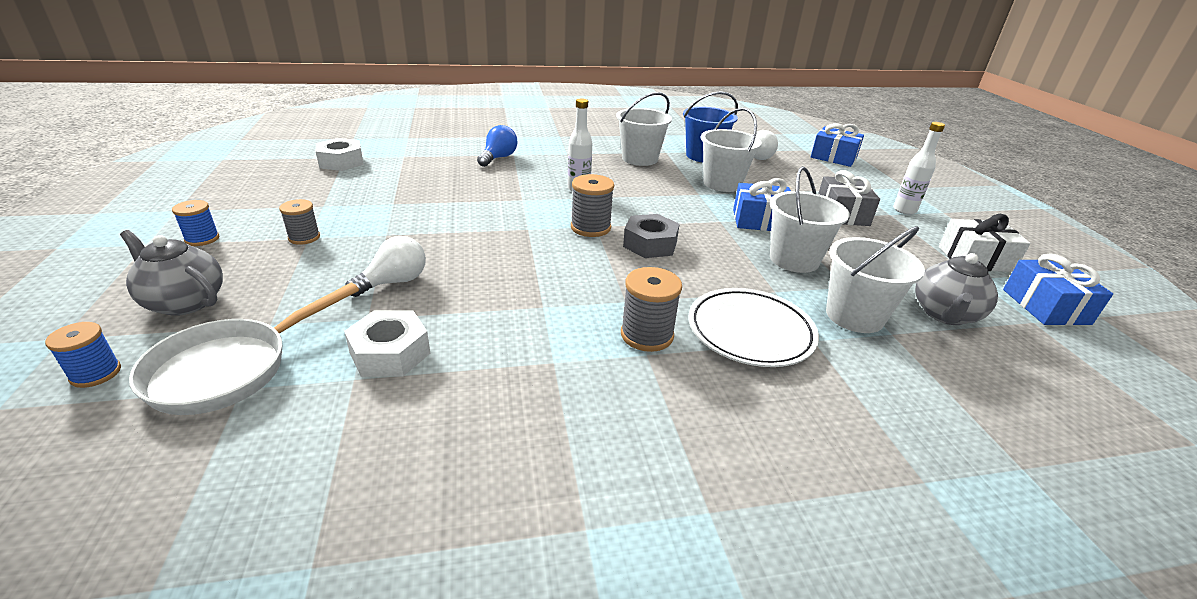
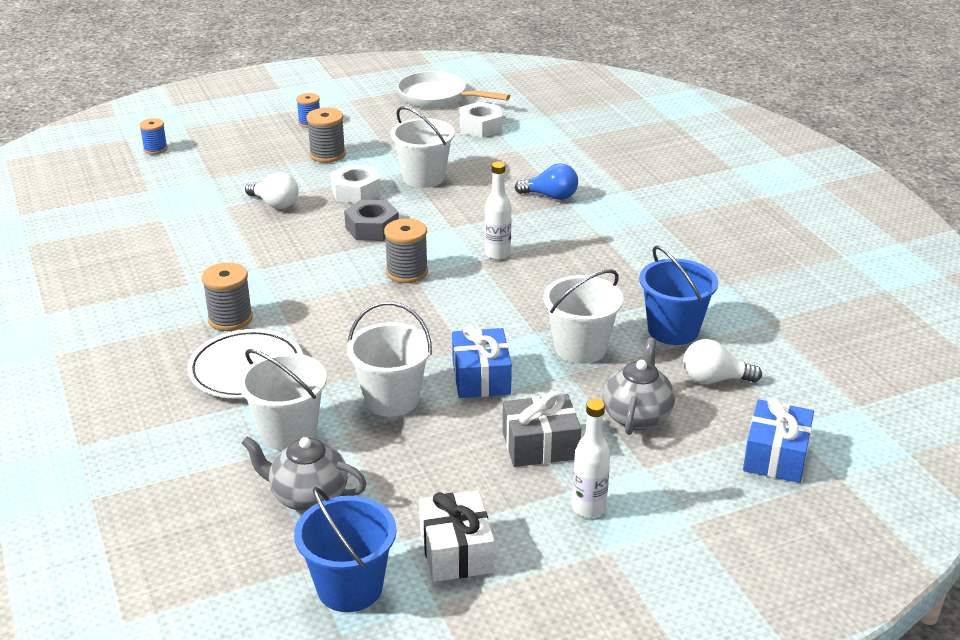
camera: 80 degrees right, 0 degrees up
grey teapot [120,230,223,316] -> grey teapot moved to [602,338,675,435]
white pan [129,283,359,415] -> white pan moved to [397,71,510,108]
grey spool [279,199,320,245] -> grey spool [306,108,346,163], size x1.50
white nut [344,311,430,377] -> white nut moved to [330,164,381,203]
white bucket [616,92,672,166] -> white bucket moved to [390,106,455,188]
grey nut [623,214,680,258] -> grey nut moved to [344,200,399,241]
blue gift [1003,254,1113,325] -> blue bucket [294,487,397,612]

